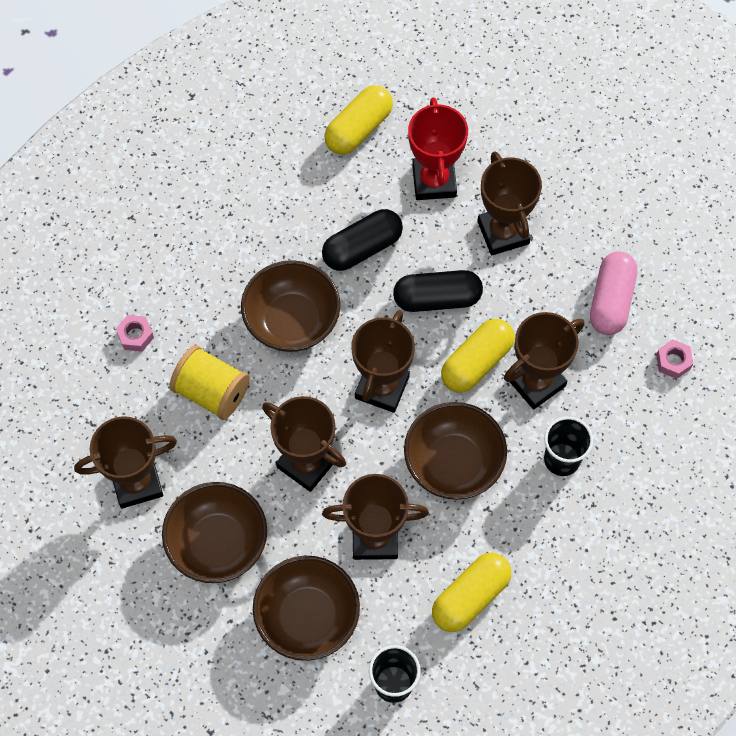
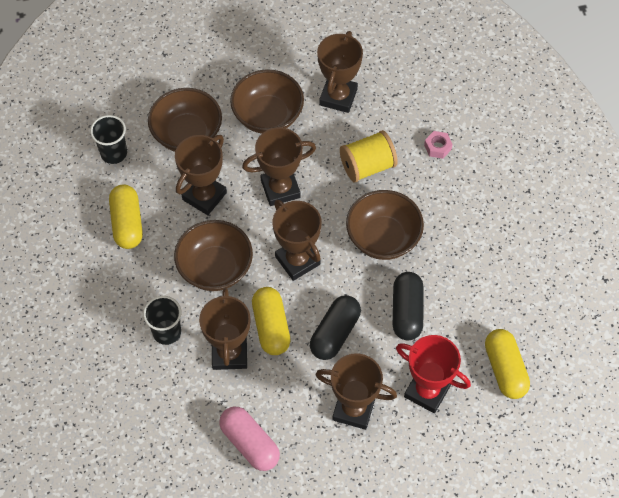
camera: 125 degrees right, 5 degrees down
pink nut [656,339,693,379] -> none

